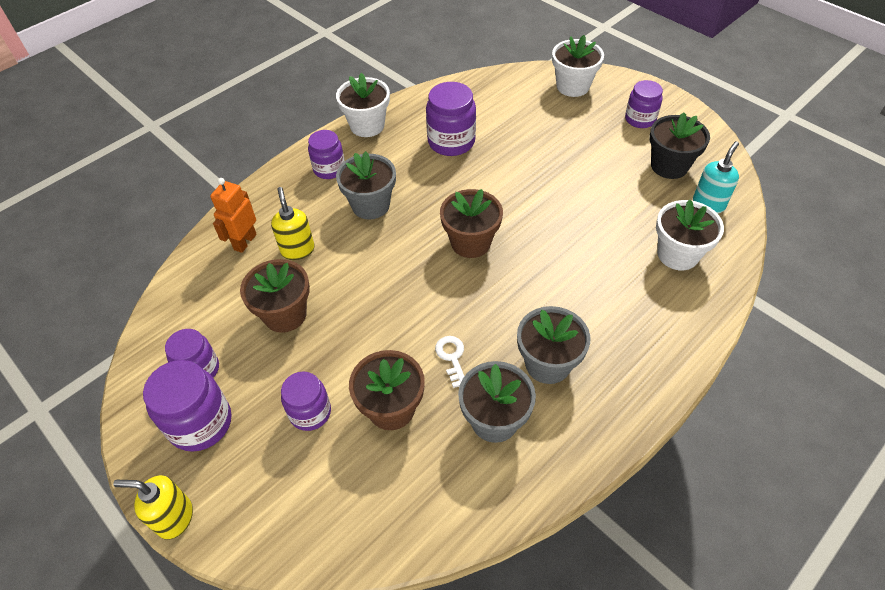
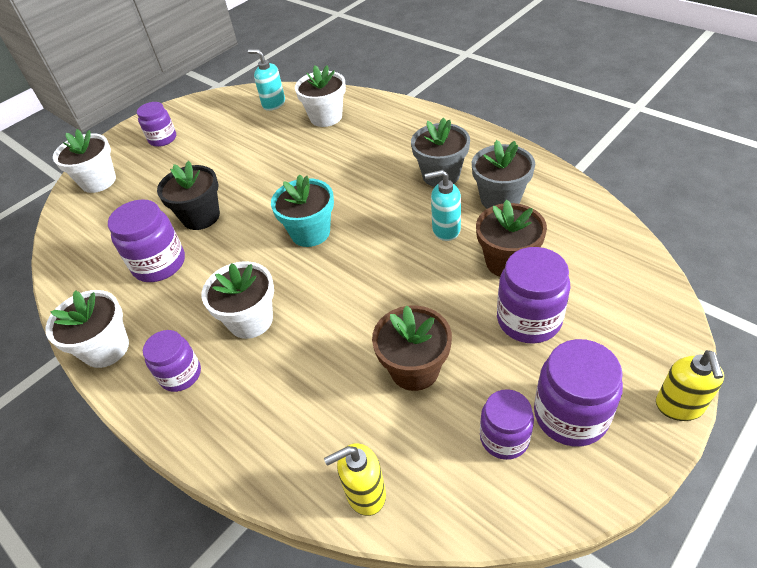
camera: 90 degrees left, 5 degrees down
orange robot [210,178,257,253] -> none
yellow soap dispenser [271,187,315,260] -> yellow soap dispenser moved to [324,443,386,516]
purple jar [281,372,331,431] -> purple jar [497,247,571,344], size x1.51
grey flower pot [336,151,396,220] -> white flower pot [202,261,274,339]
white key [435,336,464,388] -> turquoise soap dispenser [425,170,461,241]
brown flower pot [440,189,503,258] -> turquoise flower pot [271,174,334,247]
black flower pot [649,112,710,179] -> black flower pot moved to [157,161,220,230]

